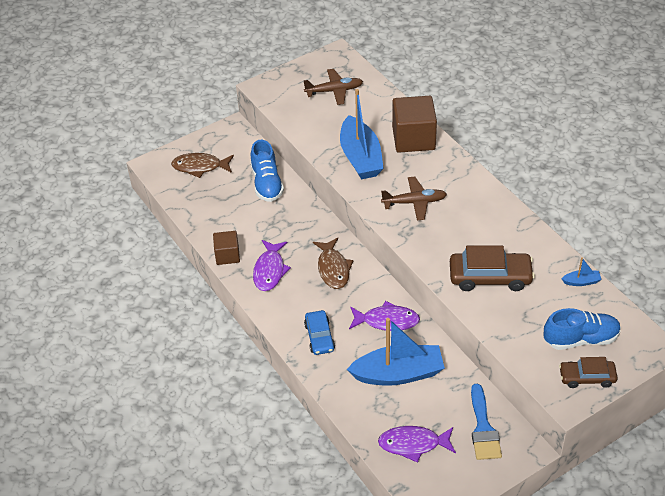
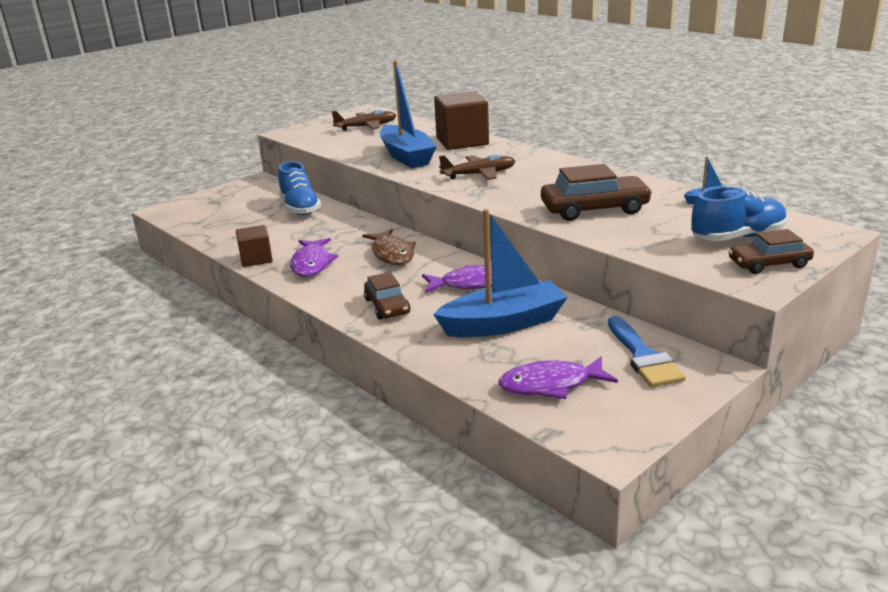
camera: 10 degrees left, 20 degrees down
brown fish [171,153,234,178] -> none
blue car [304,310,335,355] -> brown car [364,272,411,320]

